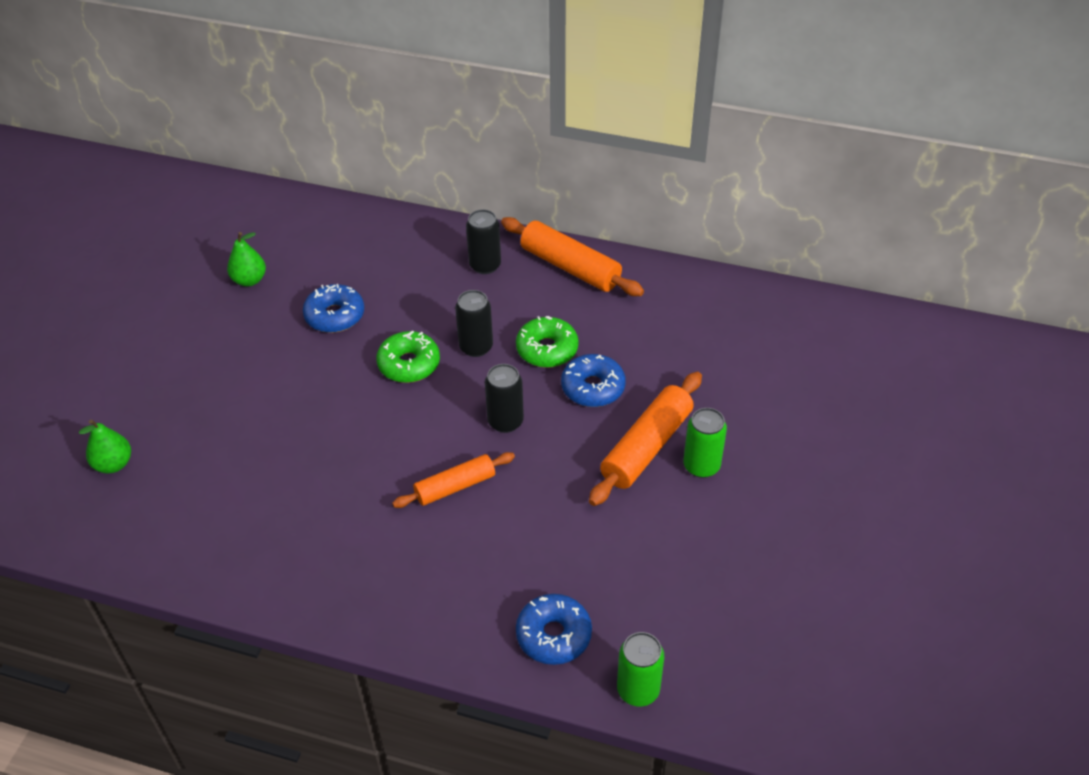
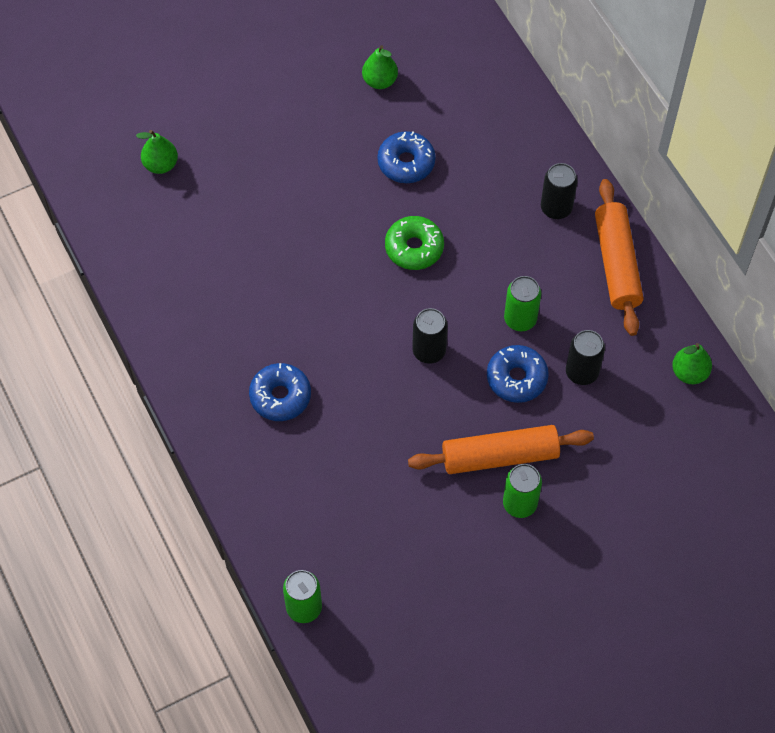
camera: 45 degrees right, 15 degrees up
orange rolling pin [392,452,515,508] -> none
black can [455,290,493,357] -> black can moved to [566,330,605,385]
green donut [516,316,579,368] -> green can [504,276,541,331]
blue donut [516,594,592,665] -> blue donut moved to [249,363,311,421]
none -> green pear [672,343,712,384]

